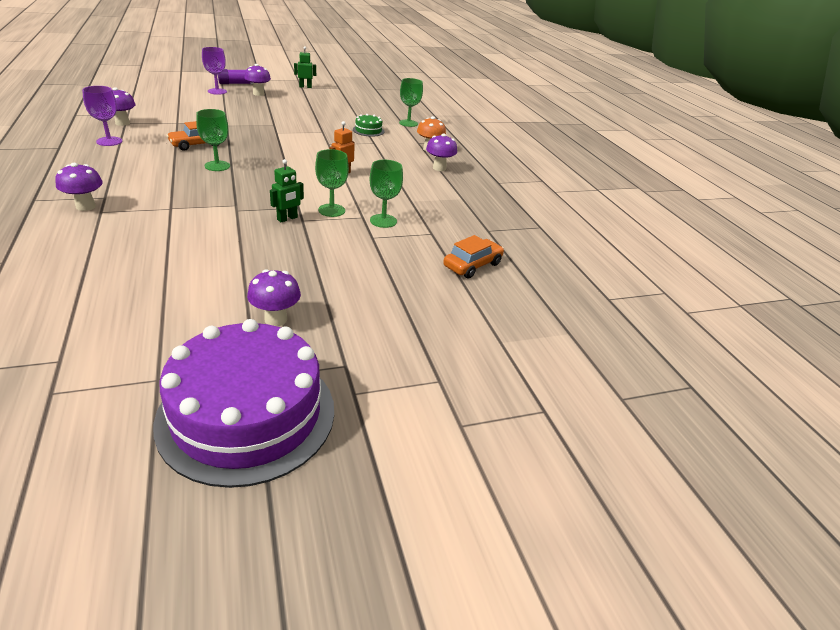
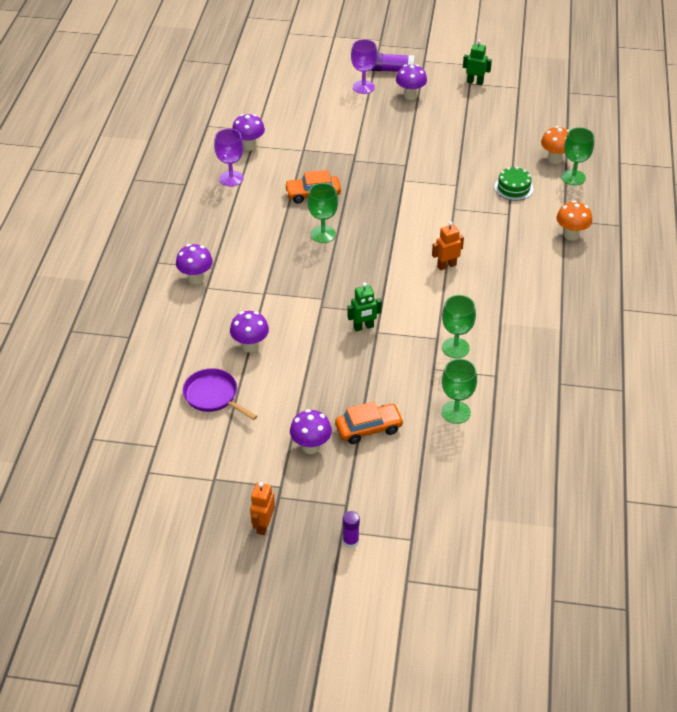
camera: 30 degrees right, 10 degrees up
purple cake [153,319,334,488] -> orange robot [250,482,275,535]
green goblet [315,149,349,217] -> green goblet moved to [441,358,477,424]
purple mushroom [426,133,457,171] -> purple mushroom moved to [230,311,269,353]
orange car [443,235,504,278] -> orange car moved to [335,402,404,444]
none -> purple pan [183,368,257,420]
none -> purple glue stick [343,511,360,548]
none -> orange mushroom [541,126,570,164]

